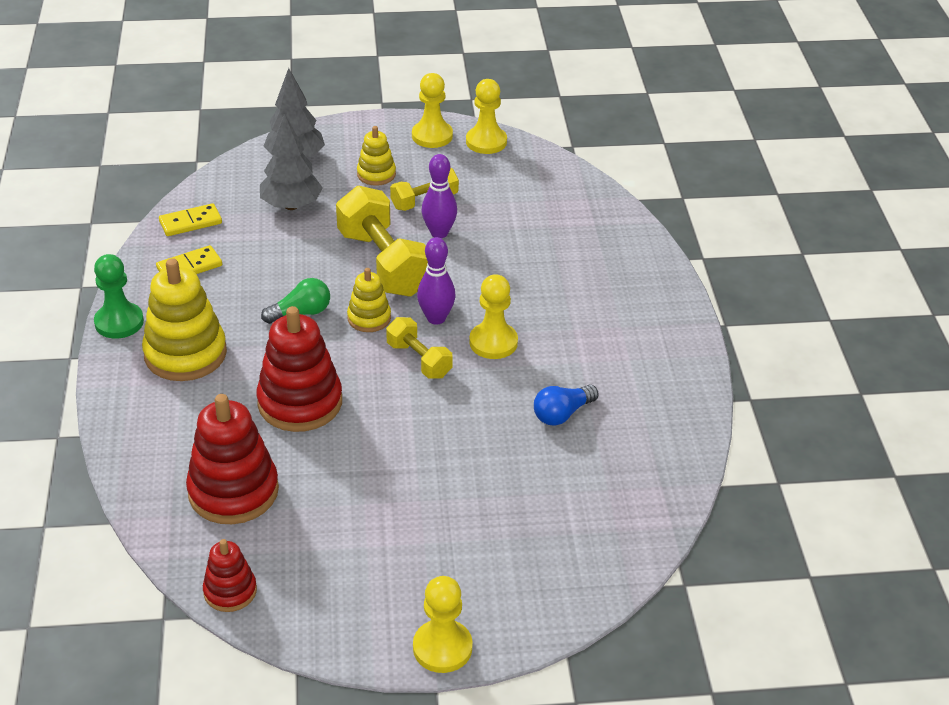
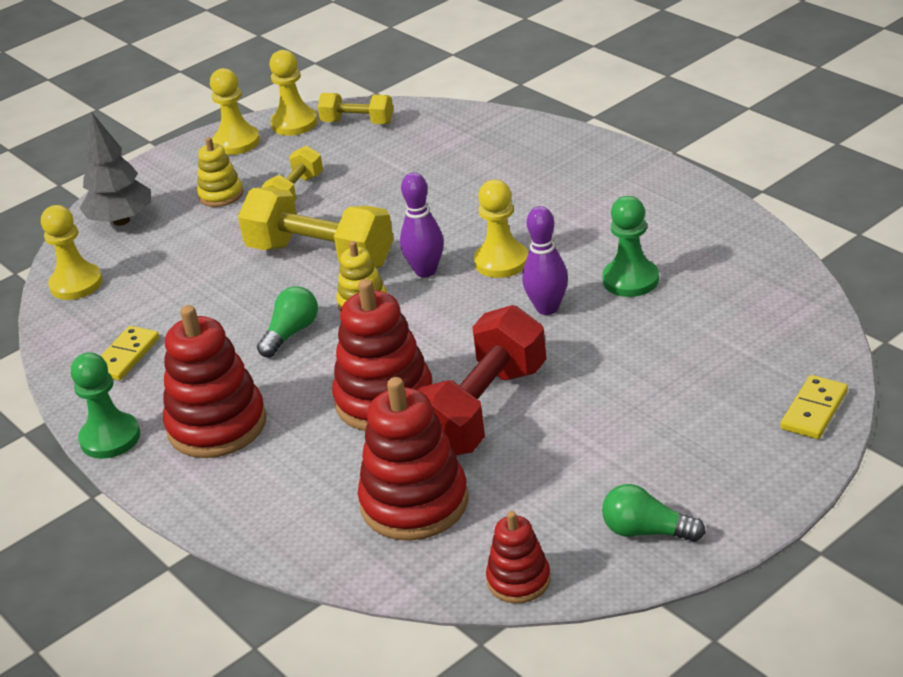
camera: 30 degrees left, 5 degrees down
yellow stacking toy [142,258,227,381] -> red stacking toy [163,305,267,458]
yellow domino [159,203,222,236] -> yellow domino moved to [780,375,848,439]
grey tree [260,113,323,210] -> none
yellow dumbbell [386,317,453,379] -> yellow dumbbell moved to [318,93,393,124]
yellow pawn [413,576,473,673] -> yellow pawn moved to [41,205,103,300]
purple bowling pin [422,154,457,238] -> purple bowling pin moved to [522,206,568,315]
blue light bulb [534,385,599,426] -> green pawn [602,196,659,297]
none -> red dumbbell [418,305,546,456]
none -> green light bulb [602,484,706,542]

